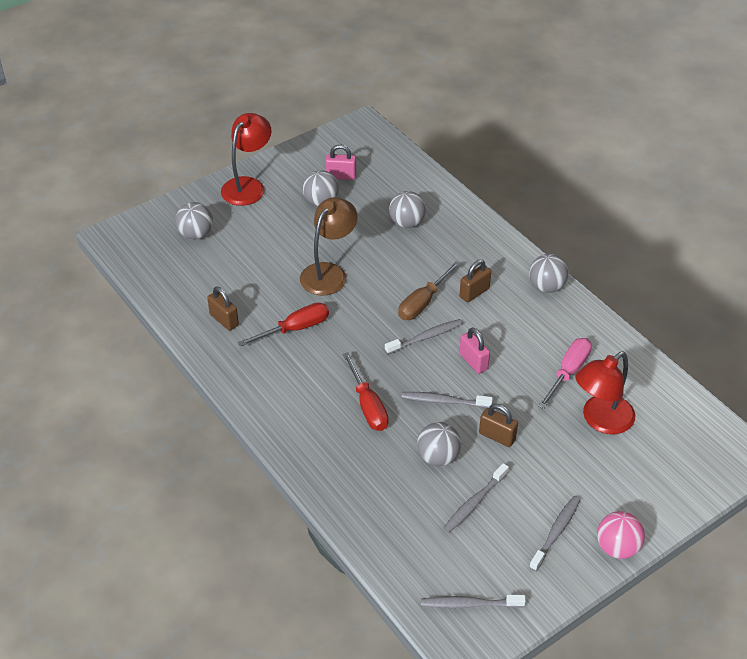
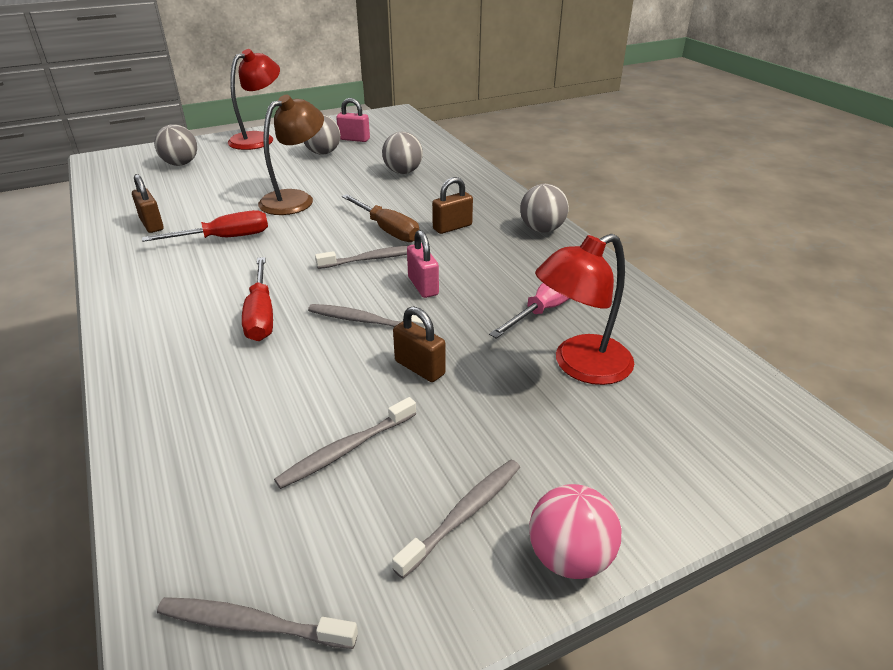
camera: 10 degrees right, 10 degrees down
brown screwdriver [398,261,461,320] -> brown screwdriver turned 90 degrees counterclockwise [342,194,420,242]
grey ball [417,422,461,466] -> none

